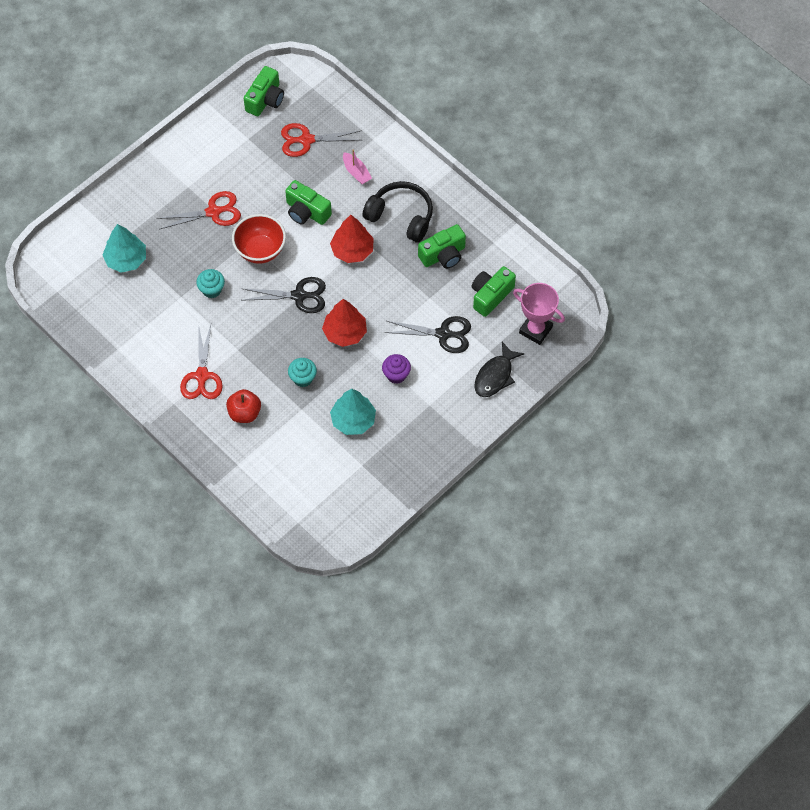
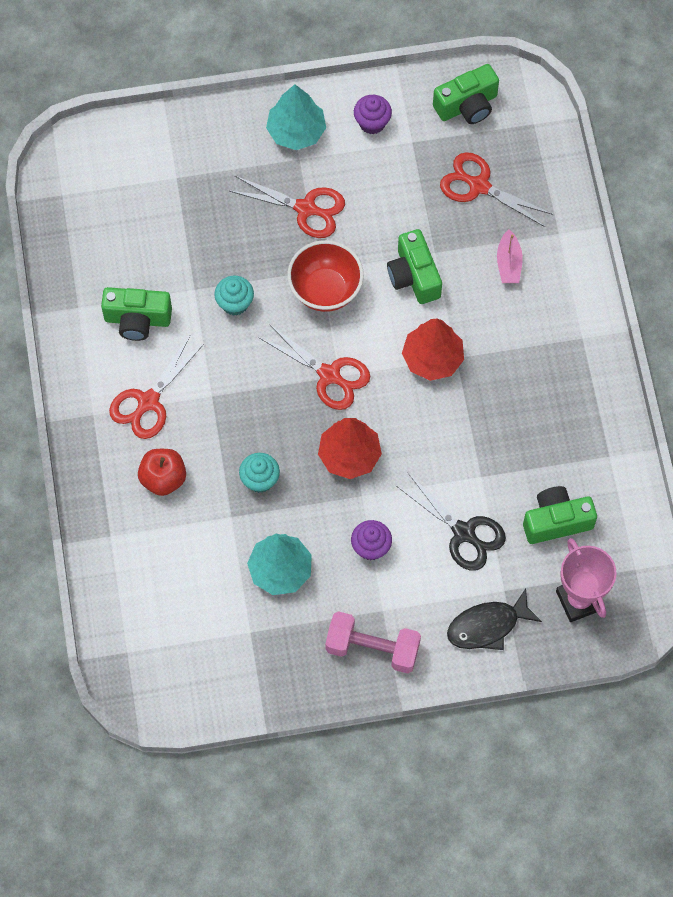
camera: 35 degrees right, 5 degrees up
turquoise tree [103,224,146,273] -> turquoise tree moved to [266,84,326,150]
black scissors [241,277,326,313] -> red scissors [260,324,370,410]
black headphones [362,181,433,243] -> none
green camera [418,224,466,269] -> green camera moved to [101,287,172,341]
none -> pink dumbbell [325,611,421,673]
none -> purple cupcake [354,95,392,135]

